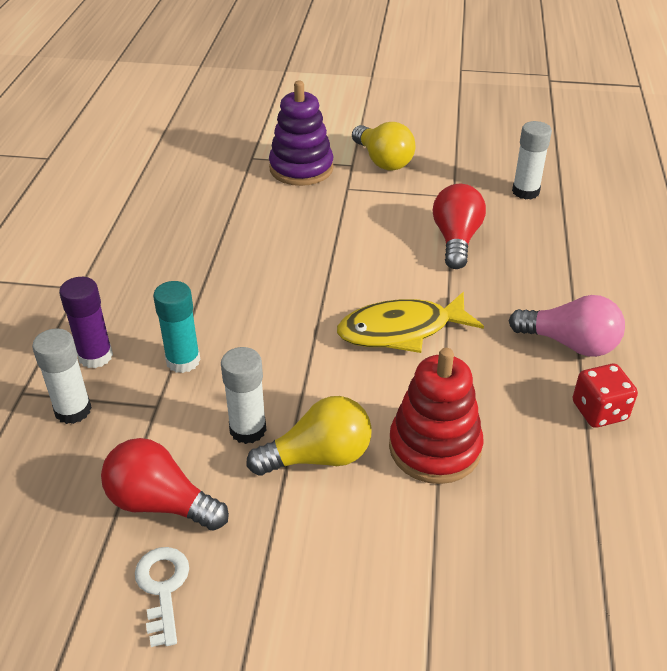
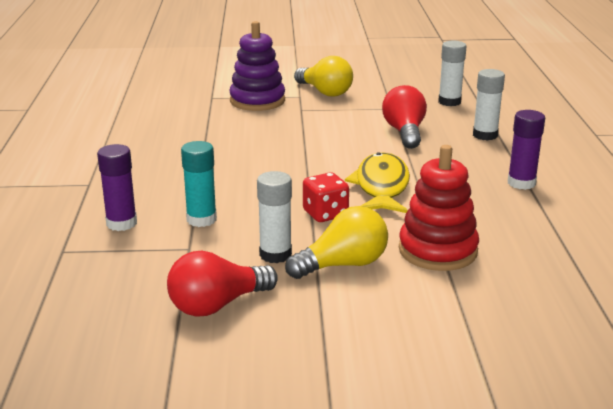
camera: 10 degrees left, 15 degrees down
white glue stick [32,328,92,424] -> white glue stick moved to [473,69,505,141]
red light bulb [101,438,229,531] -> red light bulb turned 45 degrees counterclockwise [167,251,278,317]
white key [135,547,189,647] -> none
yellow fish [337,292,484,353] -> yellow fish turned 120 degrees clockwise [345,152,410,213]
pink light bulb [509,295,625,357] -> purple glue stick [508,110,545,190]
red dice [573,364,638,428] -> red dice moved to [303,172,349,222]

